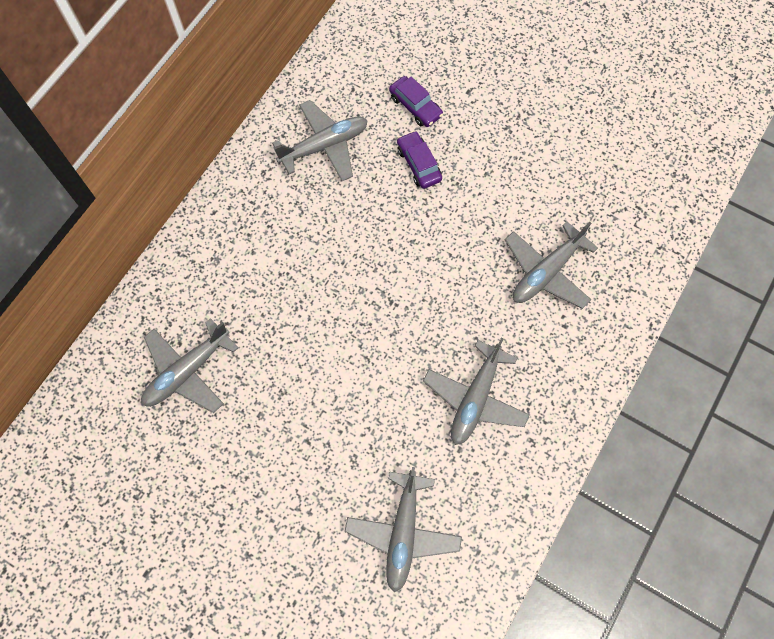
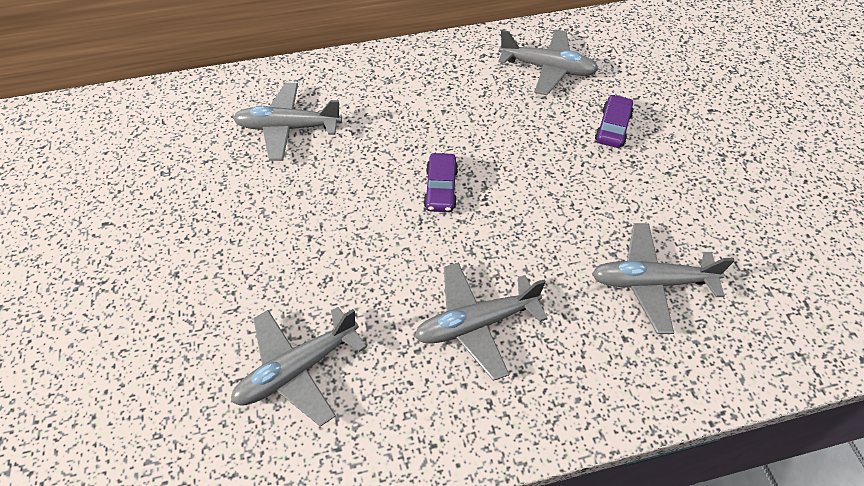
camera: 45 degrees right, 15 degrees down
purple car [389,76,443,127] -> purple car moved to [424,153,458,212]

